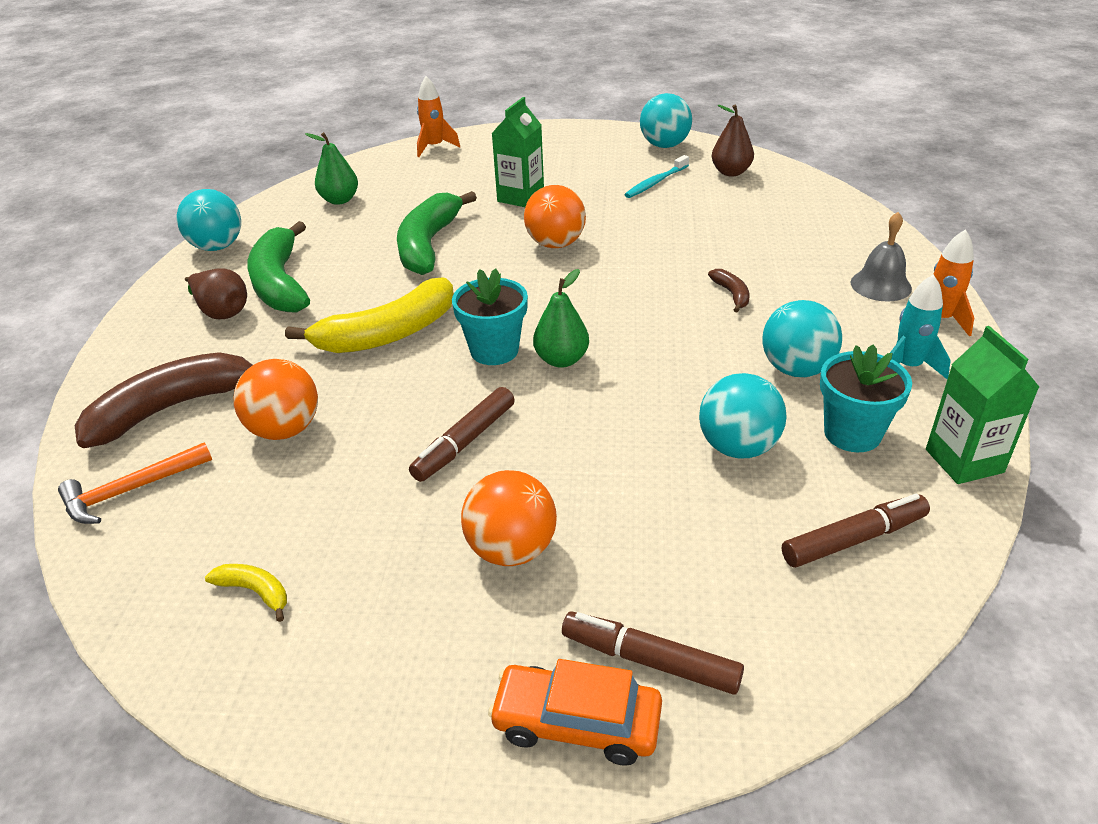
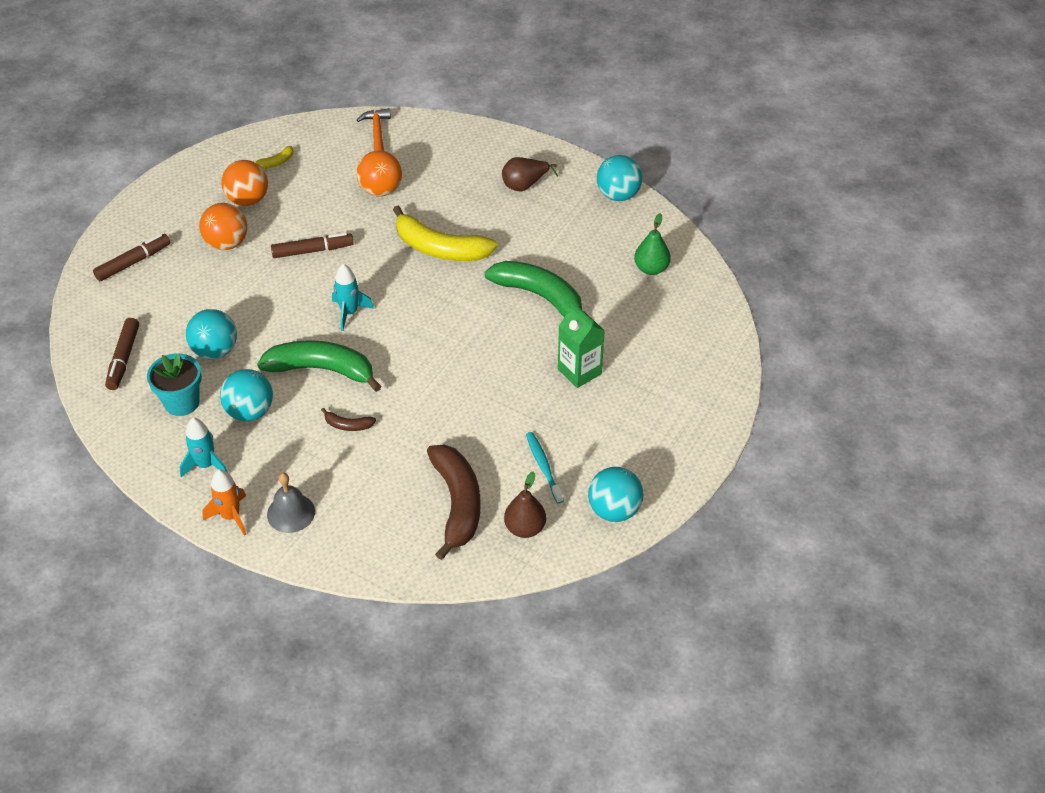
camera: 115 degrees right, 10 degrees up
brown banana [75,352,253,448] -> brown banana moved to [427,445,481,560]
green banana [247,221,310,313] -> green banana moved to [257,340,382,392]
yellow banana [285,277,454,353] -> yellow banana turned 60 degrees counterclockwise [393,206,498,261]
brown marker [409,387,515,482] -> brown marker turned 105 degrees clockwise [271,232,354,258]
orange rocket [417,76,460,157] -> none
turquoise flower pot [452,268,528,365] -> none
orange car [488,659,662,766] -> none
orange ball [524,185,586,248] -> orange ball moved to [221,160,268,206]
green pear [533,269,589,368] -> turquoise rocket [332,264,374,331]
green carton [926,326,1039,484] -> none

